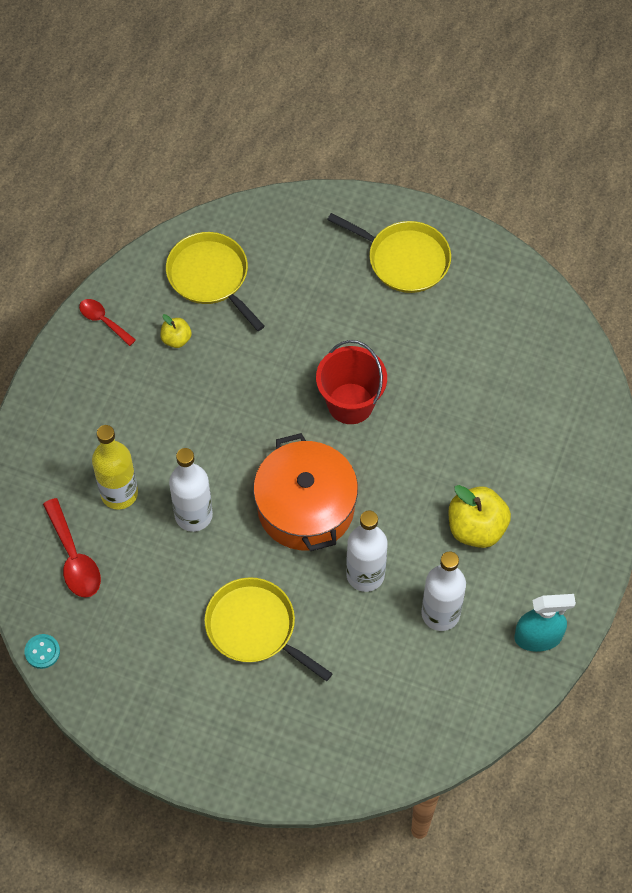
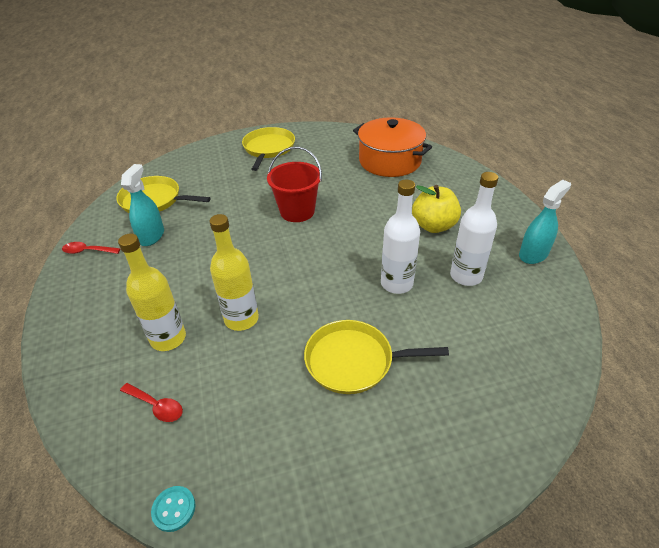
camera: 35 degrees left, 20 degrees down
red spoon [43,498,101,598] -> red spoon [120,383,183,422], size x0.64
yellow apple [160,314,192,348] -> turquoise spray bottle [121,164,164,246]
white bottle [169,448,213,532] -> yellow bottle [209,214,259,331]
orange pot [253,433,358,551] -> orange pot moved to [353,117,432,177]
yellow pan [327,213,451,293] -> yellow pan turned 75 degrees counterclockwise [242,127,295,171]

